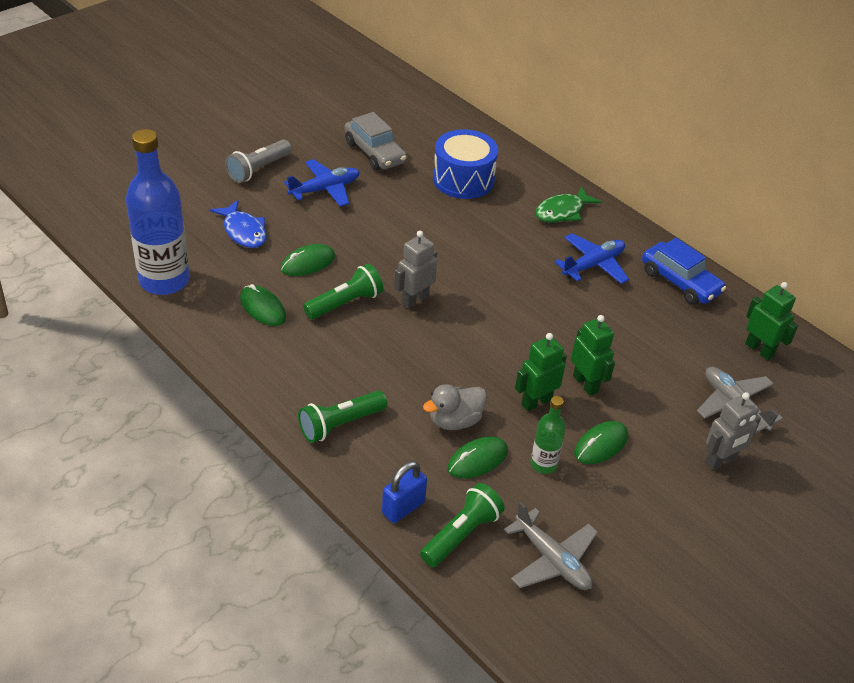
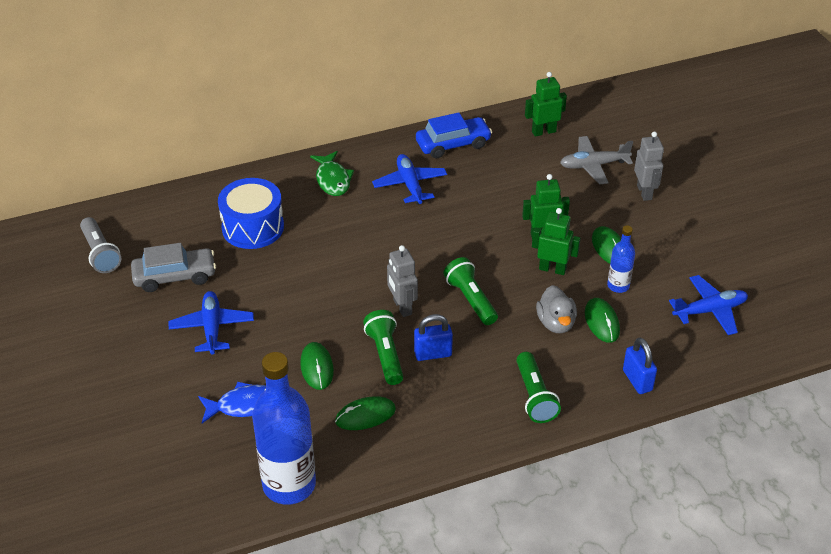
camera: 65 degrees left, 0 degrees up
grey flashlight [225,140,292,183] -> grey flashlight moved to [80,217,121,273]
green flashlight [420,483,505,567] -> green flashlight moved to [443,257,498,325]
grey plane [504,501,598,590] -> blue plane [669,275,748,335]
green robot [515,333,567,411] -> green robot turned 120 degrees clockwise [532,208,581,275]
green bottle [530,396,566,474] -> blue bottle [607,225,635,293]
none -> blue padlock [414,314,453,361]

